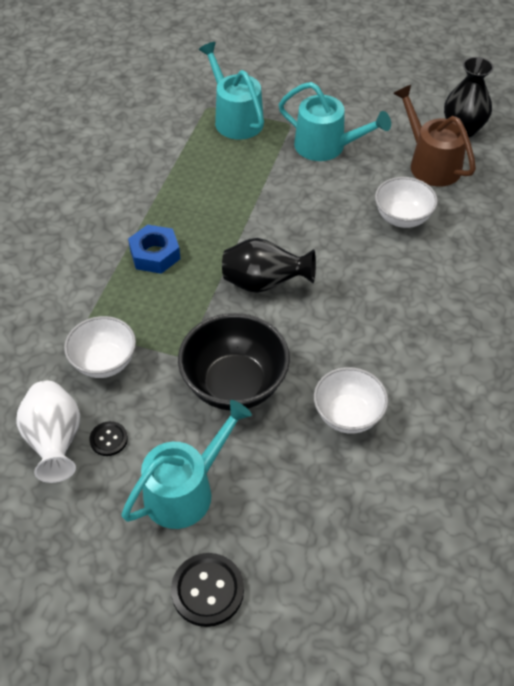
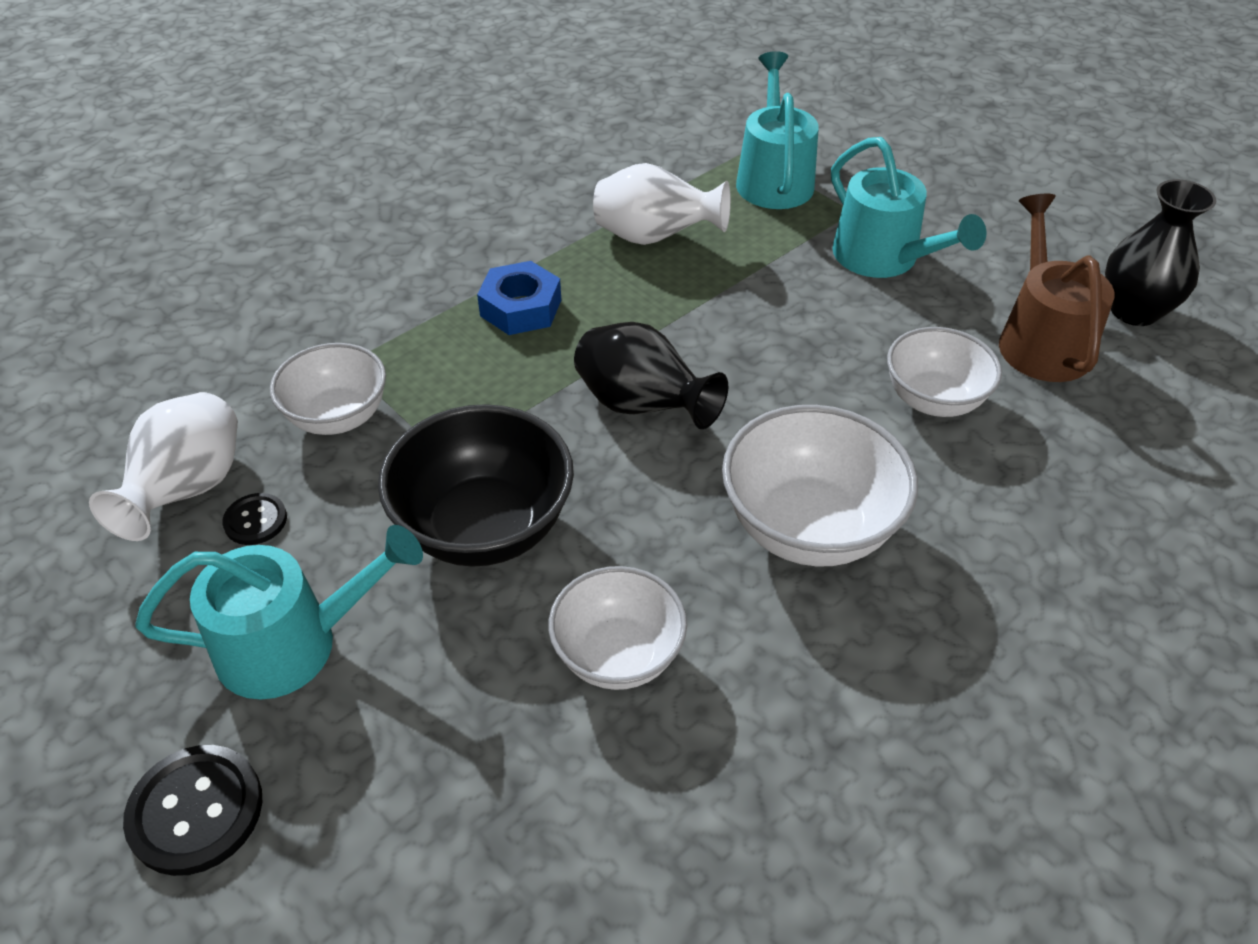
camera: 30 degrees right, 5 degrees down
none -> white vase [593,163,731,245]
none -> white bowl [722,405,918,567]

